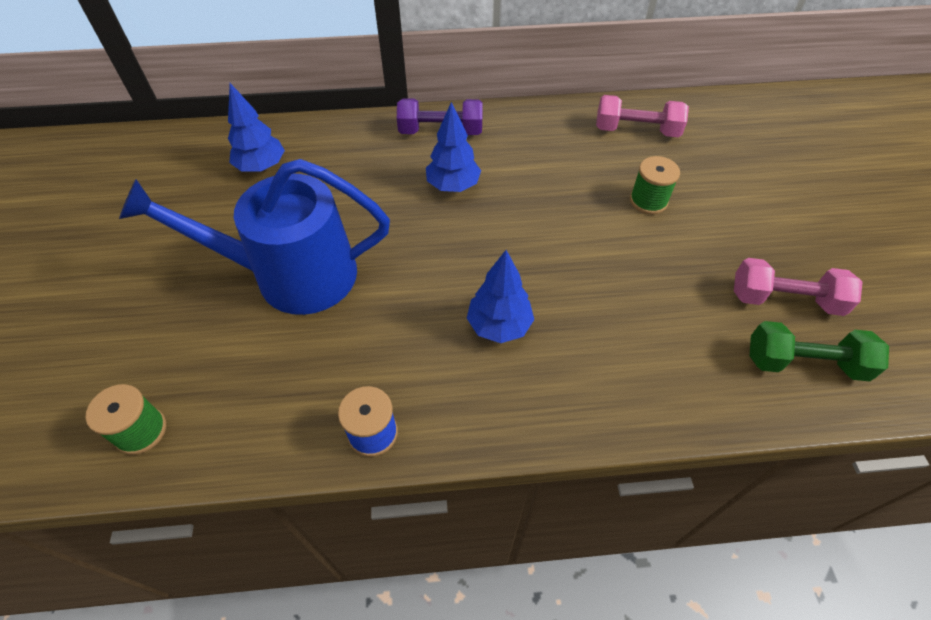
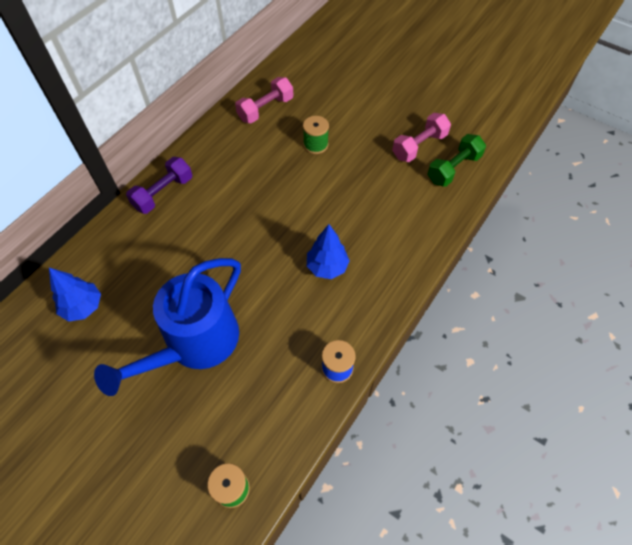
camera: 50 degrees left, 5 degrees up
blue tree [426,102,481,192] -> none

